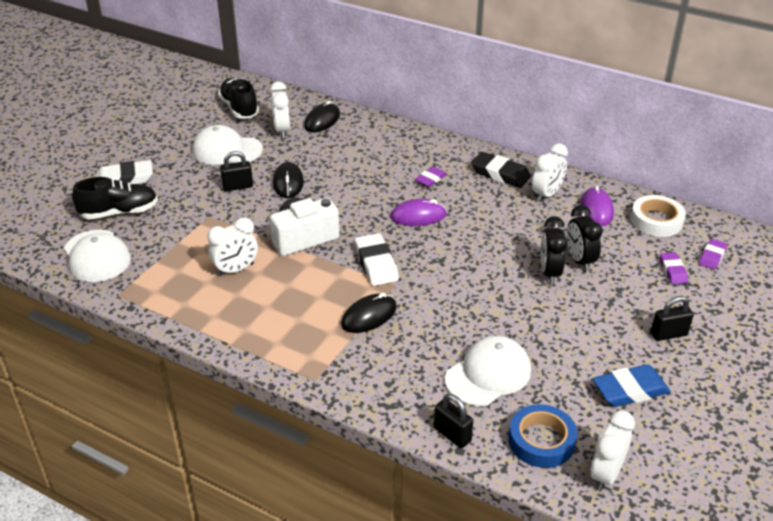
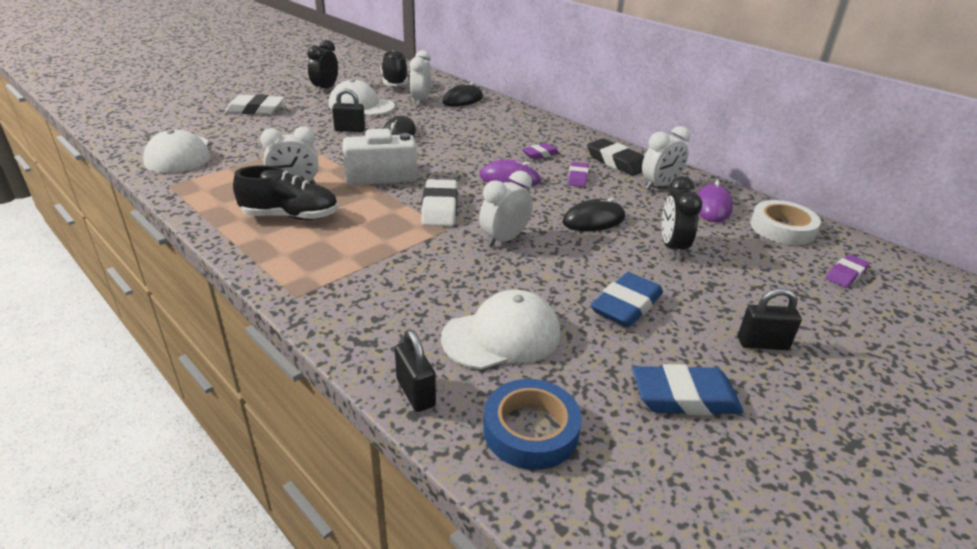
camera: 15 degrees right, 5 degrees down
black shoe [72,177,158,219] -> black shoe moved to [233,165,338,220]
black mouse [341,293,397,333] -> black mouse moved to [563,197,625,231]
black clock [541,216,567,284] -> black clock moved to [307,40,338,93]
white clock [591,410,635,491] -> white clock moved to [479,171,533,247]
purple eraser [660,252,688,284] -> purple eraser moved to [568,162,588,187]
none -> blue eraser [591,272,663,327]

